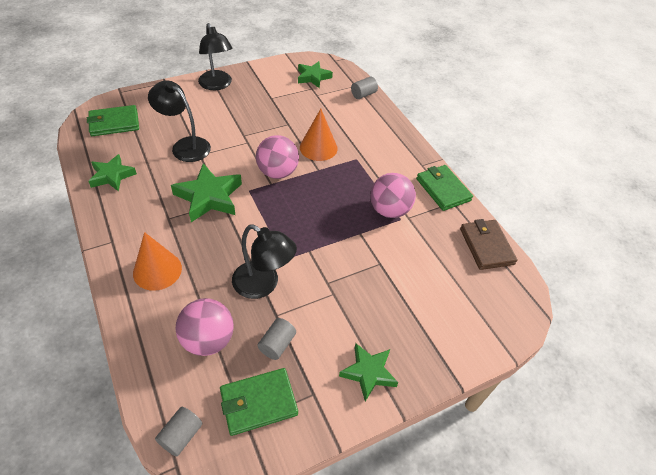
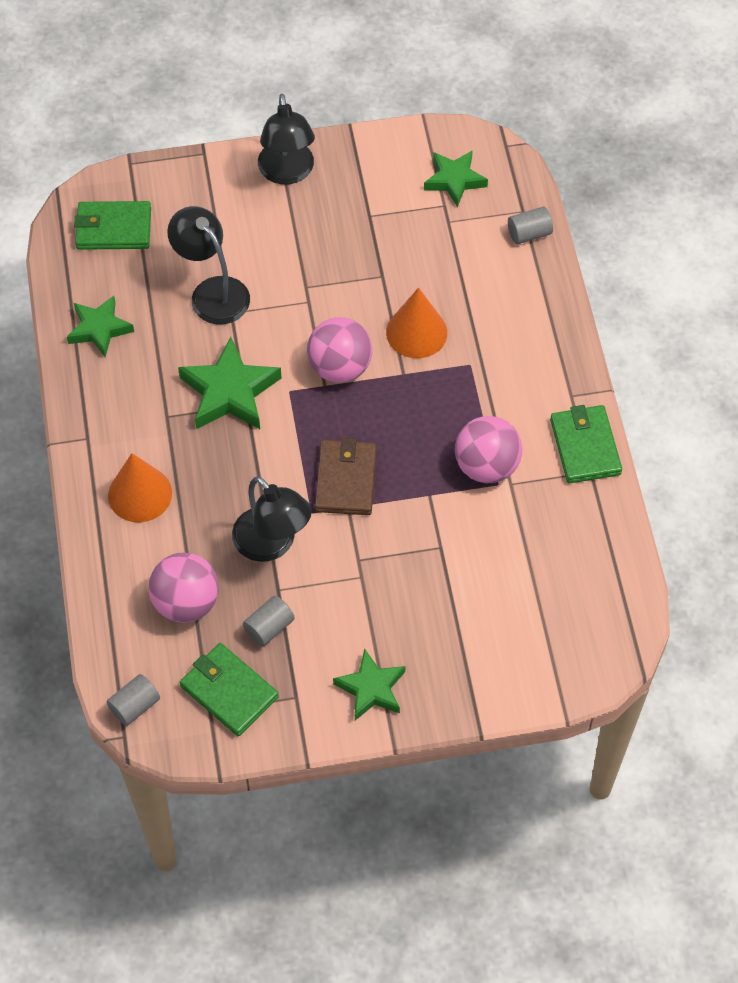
camera: 20 degrees right, 10 degrees up
green wallet [220,368,298,436] -> green wallet turned 45 degrees clockwise [180,643,279,736]
brown wallet [460,219,517,270] -> brown wallet moved to [315,438,377,515]

